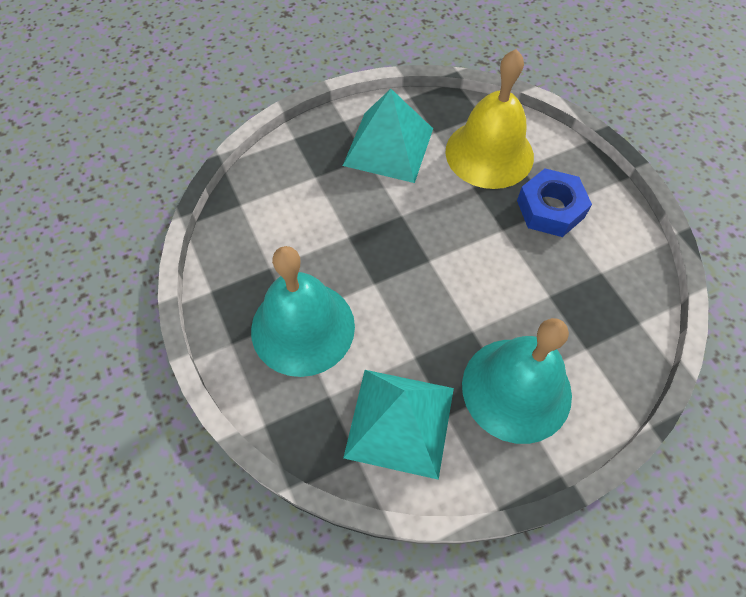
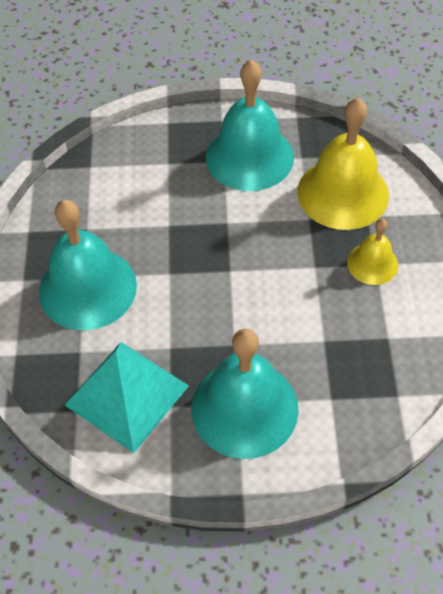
camera: 25 degrees right, 5 degrees down
turquoise pyramid [343,89,433,183] -> turquoise bell [206,60,294,191]
blue nut [517,168,592,237] -> yellow bell [347,219,398,285]

